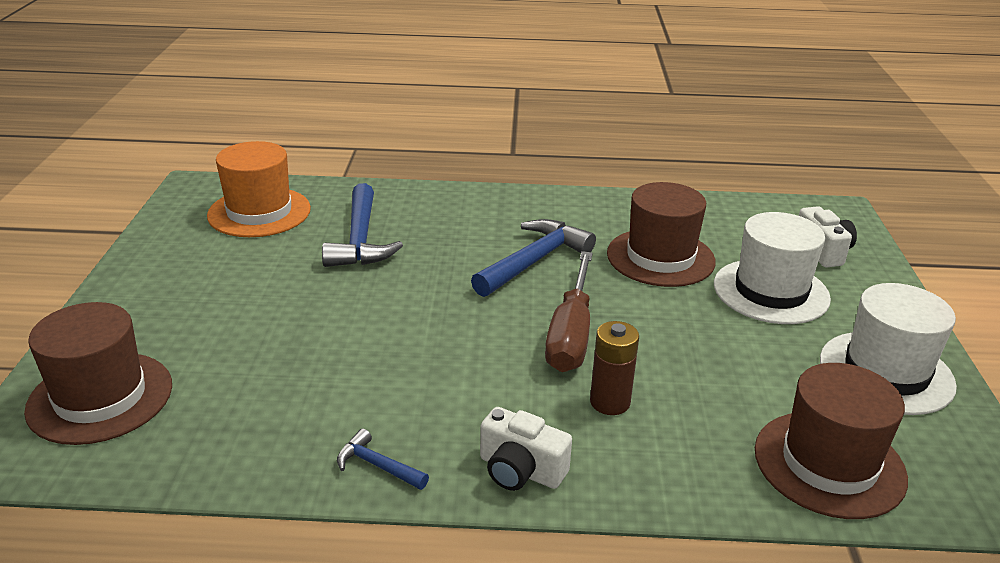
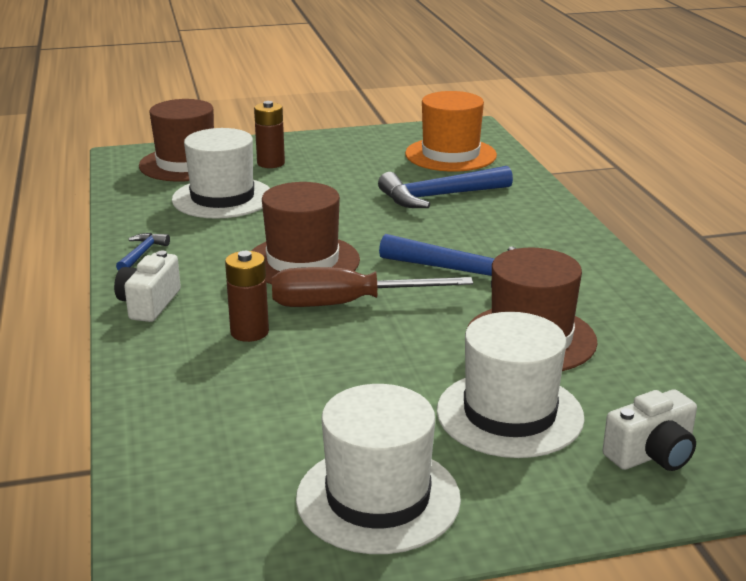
camera: 75 degrees right, 5 degrees down
brown hat [755,363,908,519] -> brown hat moved to [251,182,360,284]
none -> white hat [172,128,270,219]
none -> brown battery [254,101,285,168]

